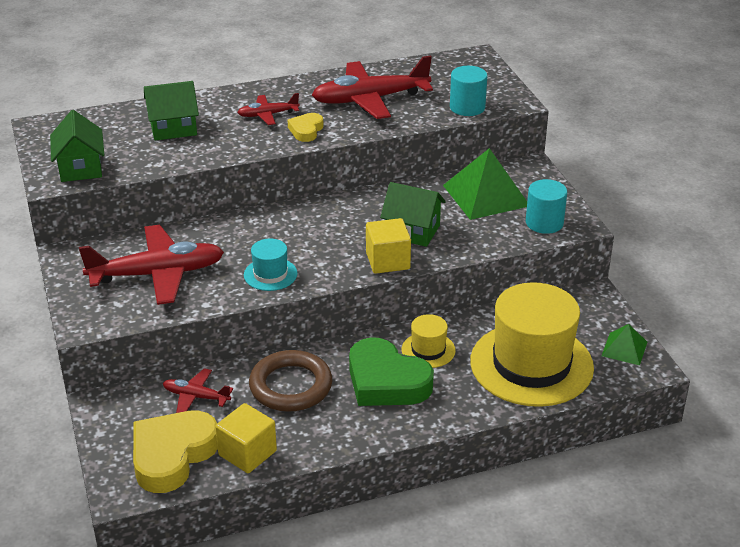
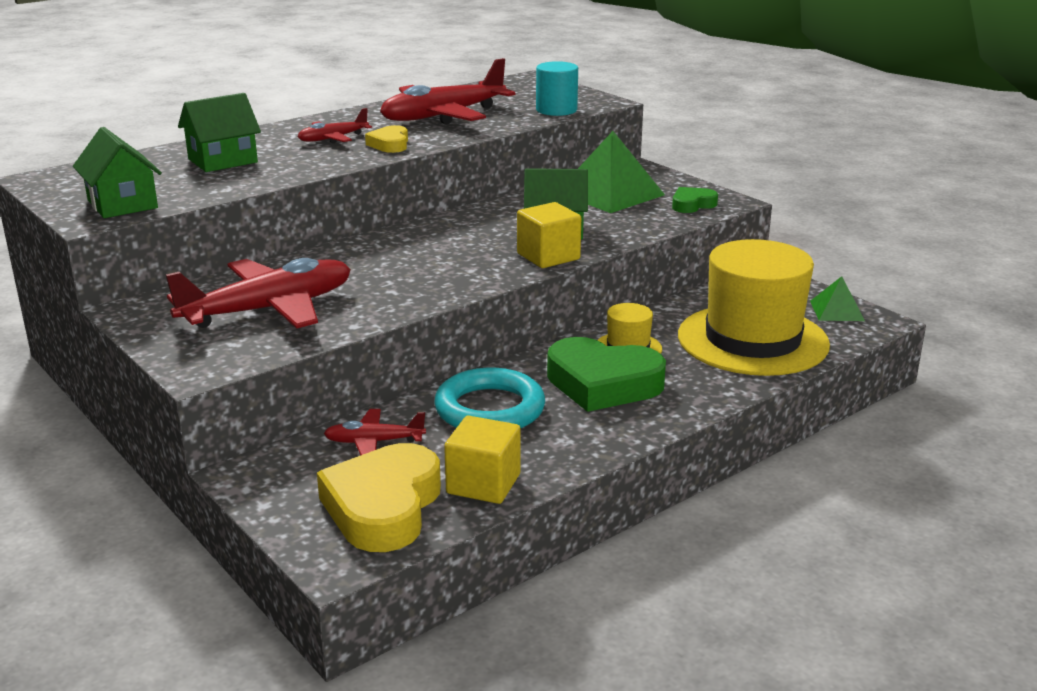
camera: 20 degrees left, 10 degrees down
turquoise hat [244,239,297,291] -> none
brown ring [249,350,332,412] -> turquoise ring [434,368,545,429]
turquoise cylinder [526,179,567,234] -> green heart [672,187,718,213]

